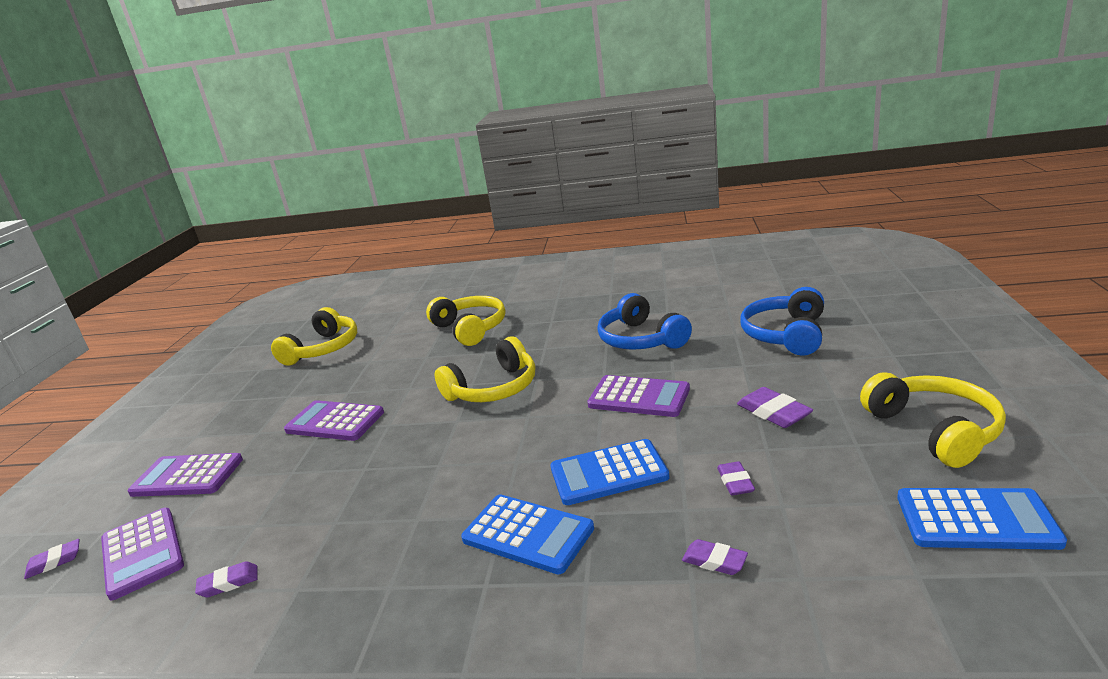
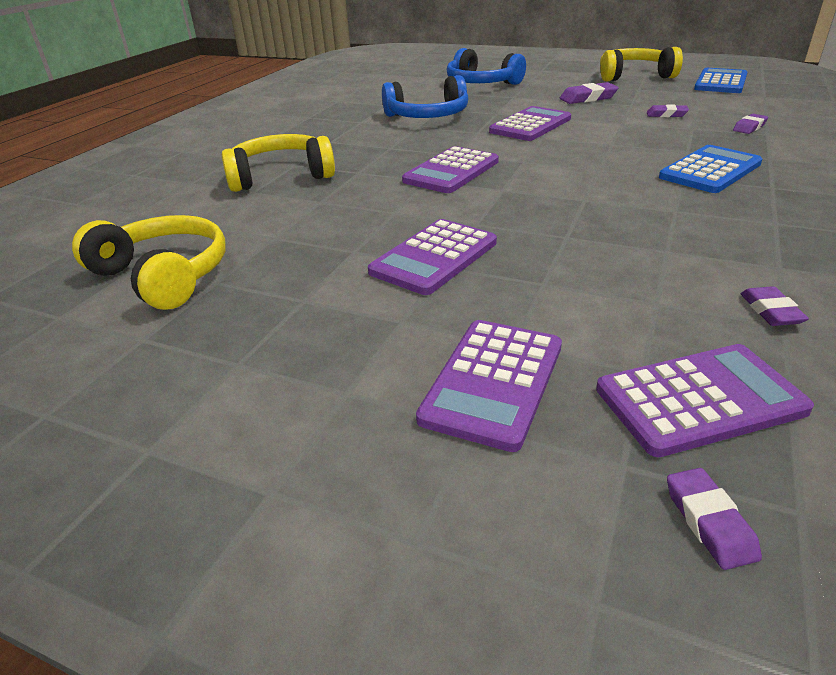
camera: 75 degrees left, 10 degrees up
yellow headphones [435,336,535,402] -> purple calculator [402,146,499,193]
blue calculator [550,439,670,505] -> none

